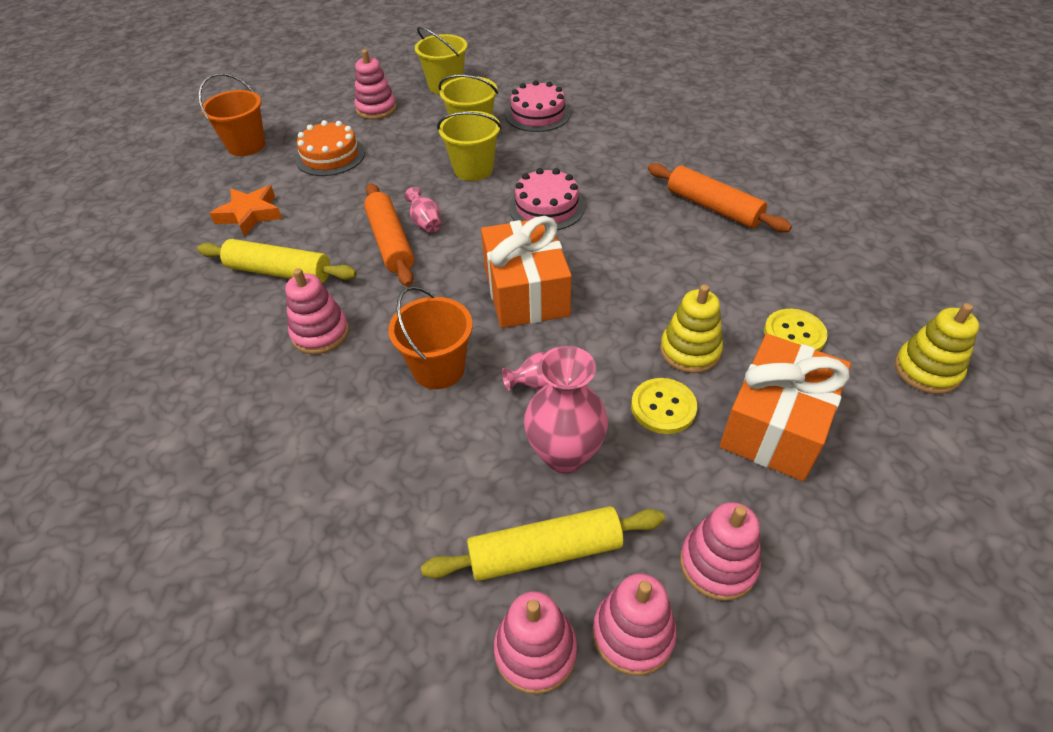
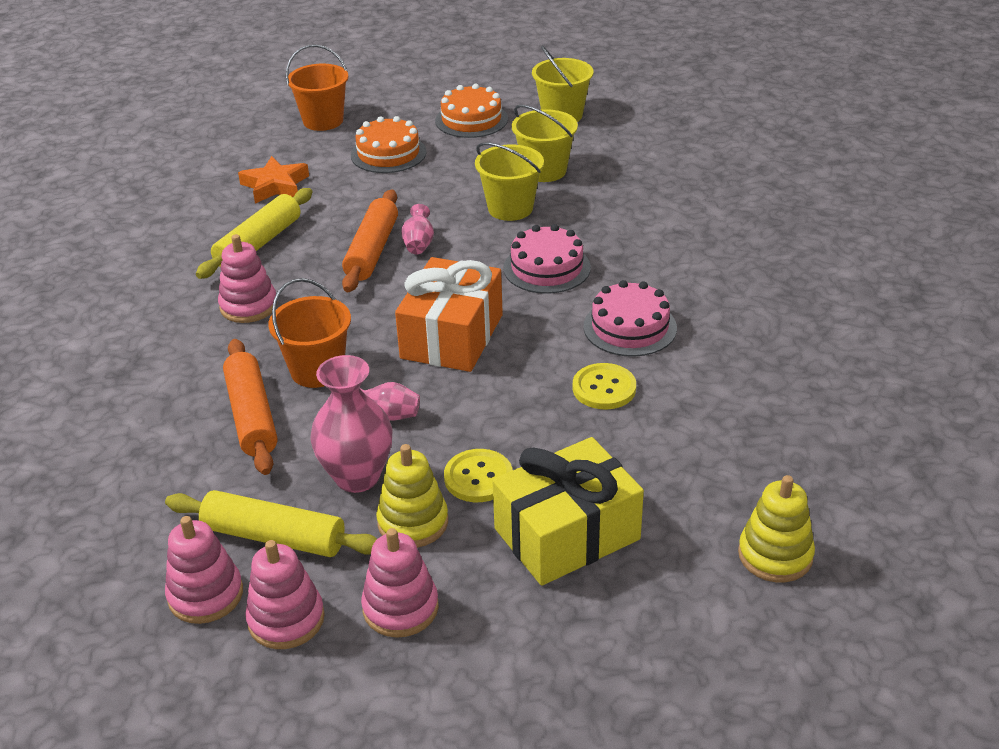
camera: 30 degrees right, 10 degrees down
yellow rolling pin [197,239,357,283] -> yellow rolling pin turned 75 degrees clockwise [196,188,312,279]
pink stacking toy [354,50,397,119] -> orange cake [435,84,508,138]
pink cake [506,80,570,132] -> pink cake moved to [583,280,677,357]
orange rolling pin [648,163,792,232] -> orange rolling pin moved to [223,339,277,475]
yellow stacking toy [660,284,723,373] -> yellow stacking toy moved to [376,444,448,548]
orange gift [720,334,851,481] -> yellow gift [492,437,644,586]
yellow button [764,309,828,351] -> yellow button moved to [573,363,636,409]

